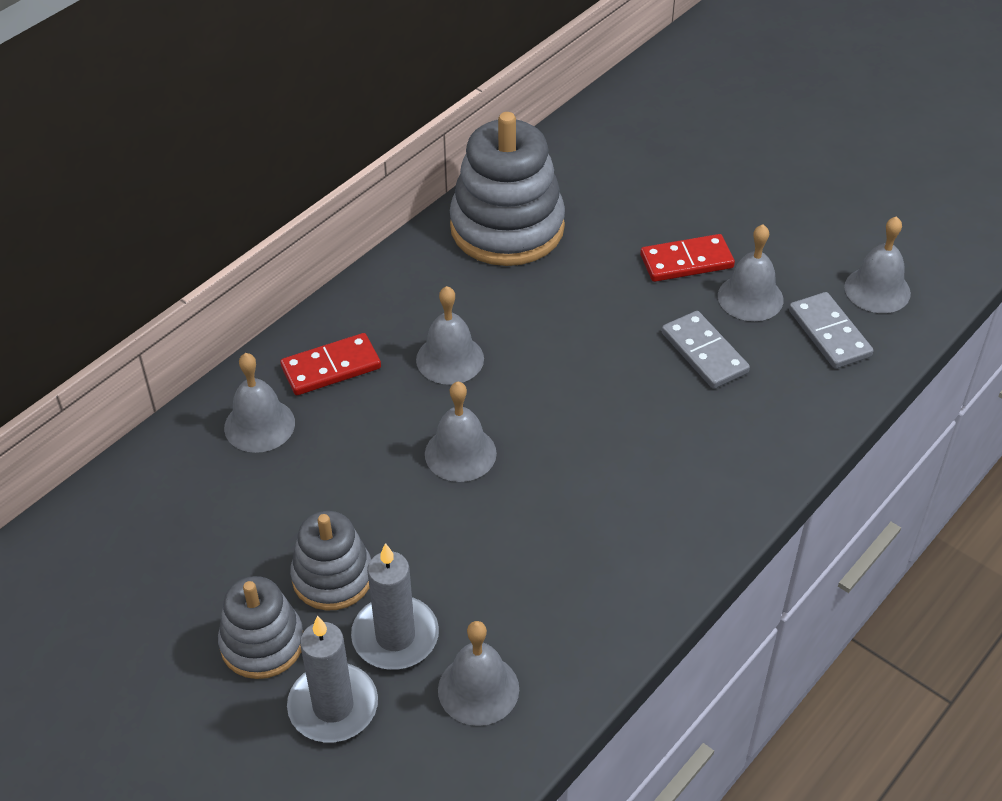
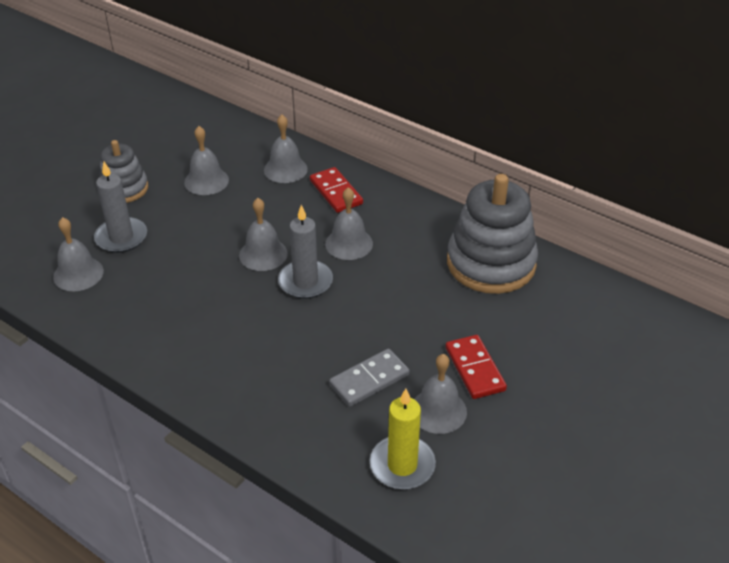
camera: 85 degrees right, 5 degrees down
grey candle [287,616,378,742] -> grey candle moved to [278,205,333,299]
grey stacking toy [290,511,371,611] -> none
grey domino [789,292,874,369] -> yellow candle [370,389,436,489]
grey bell [844,216,911,313] -> grey bell moved to [184,126,229,195]

